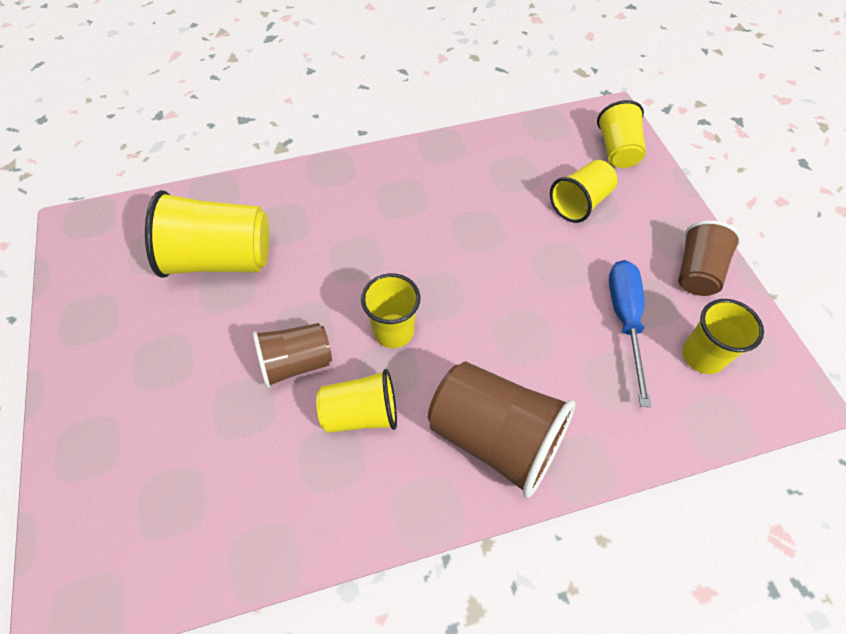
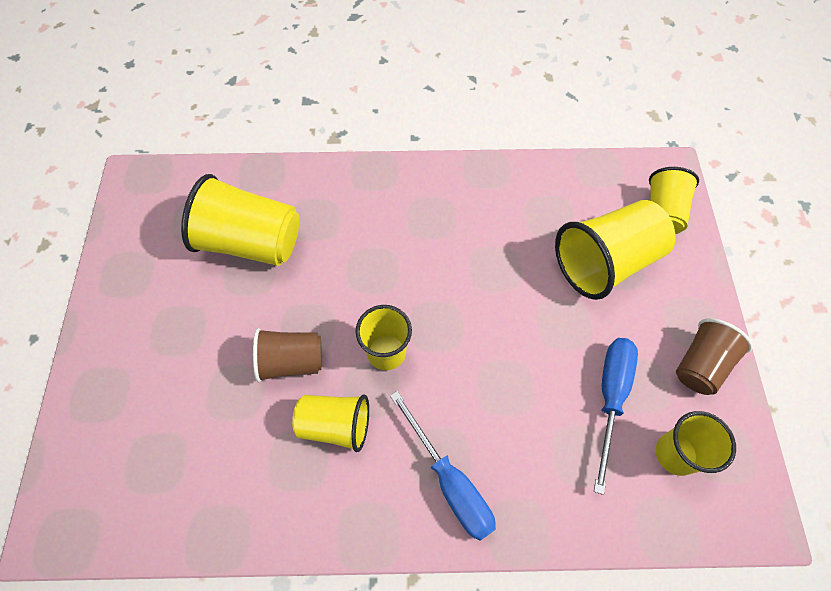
camera: 15 degrees right, 5 degrees up
brown cup [428,361,576,498] -> blue screwdriver [390,391,496,541]
yellow cup [550,160,617,223] -> yellow cup [555,200,676,300], size x1.62

